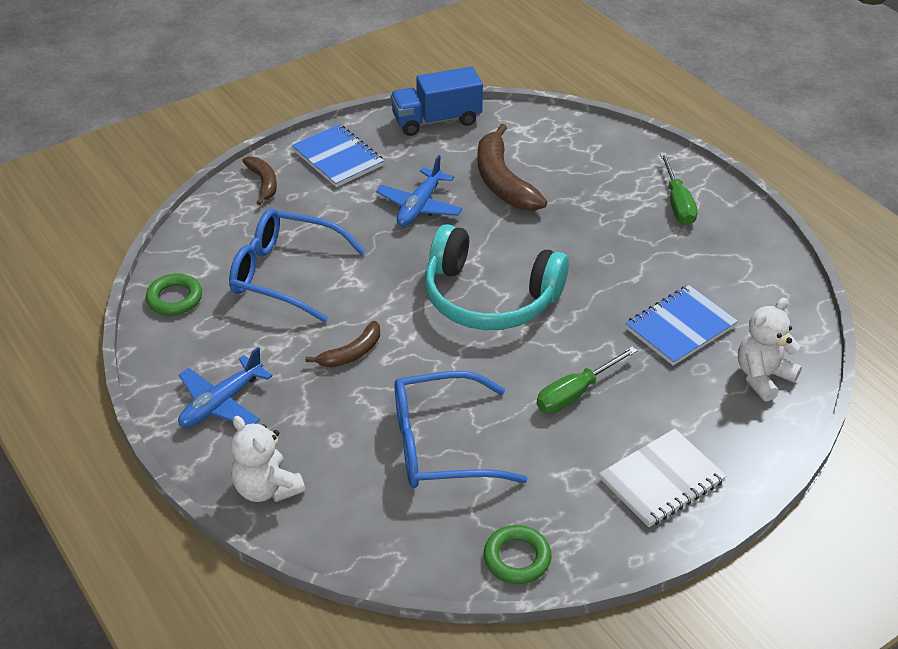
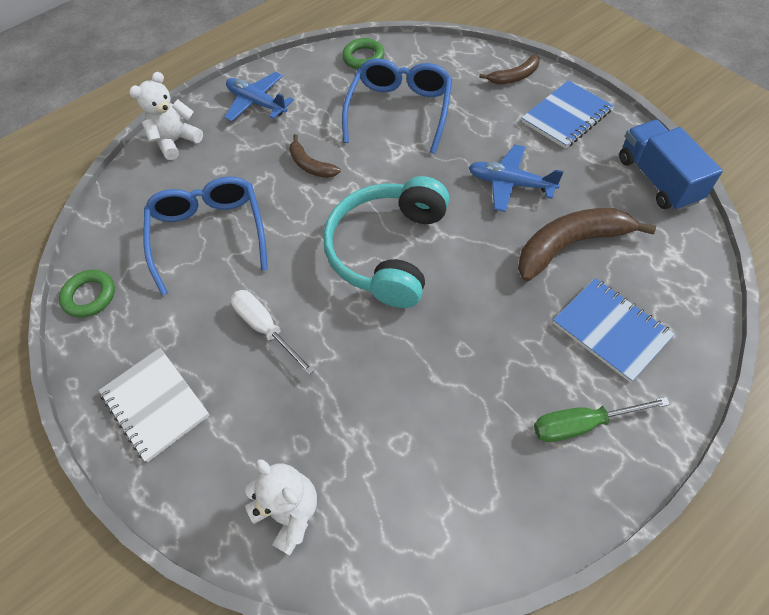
camera: 90 degrees right, 15 degrees up
green screwdriver [536,346,638,413] -> white screwdriver [231,290,315,375]
blue notebook [625,285,738,366] -> blue notebook moved to [553,278,675,383]

